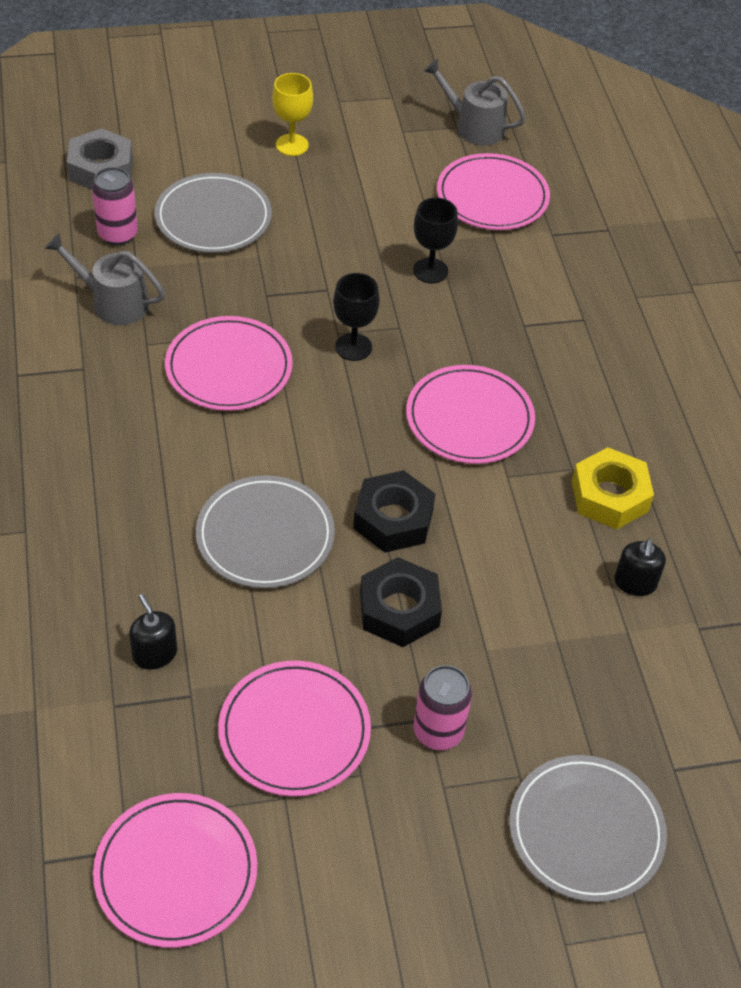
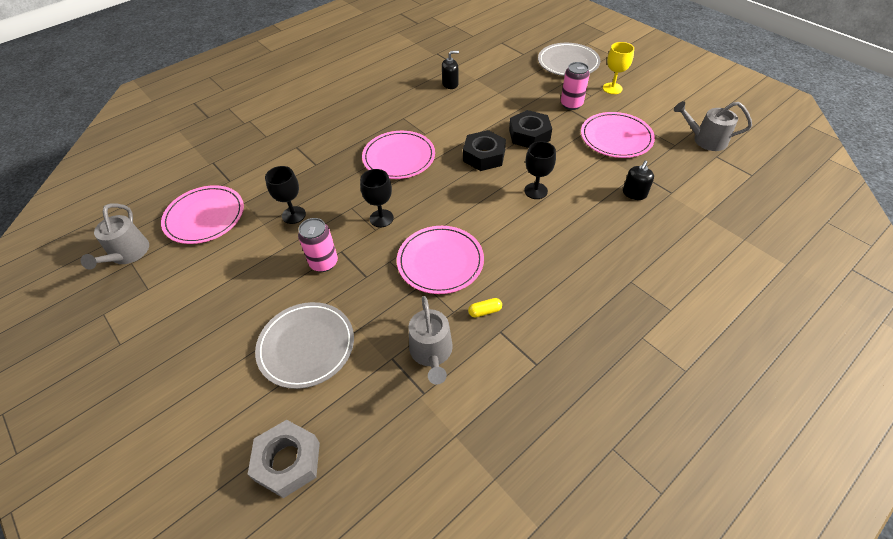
camera: 115 degrees left, 0 degrees up
pink can [92,167,138,245] -> pink can moved to [298,218,338,272]
pink plate [93,793,257,948] -> grey watering can [674,101,752,151]
grey plate [196,475,335,588] -> black goblet [524,141,556,199]
yellow goblet [272,73,313,156] -> yellow goblet moved to [603,42,634,94]
yellow nut [572,447,654,529] -> none
none -> yellow capsule [468,298,502,318]

